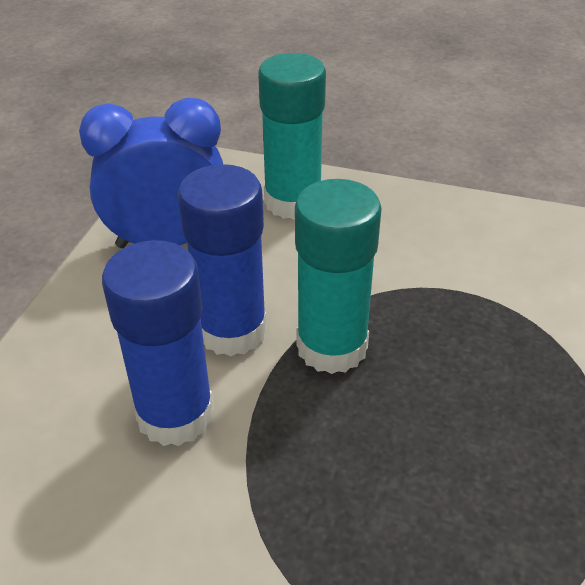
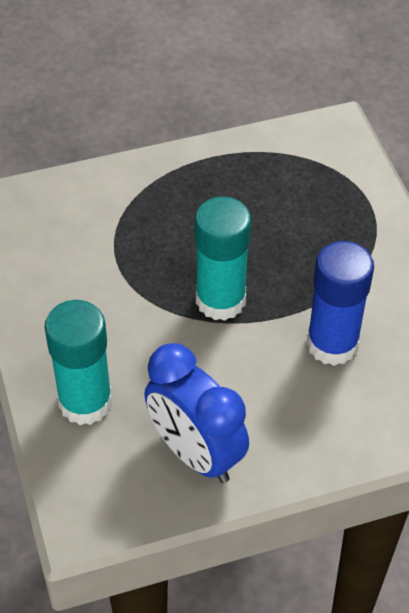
camera: 125 degrees left, 10 degrees up
blue glue stick [178,164,267,357] -> none

